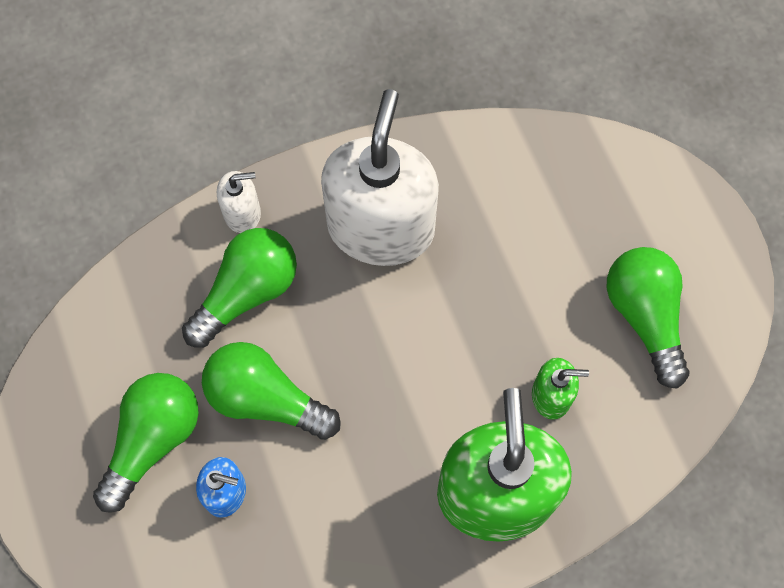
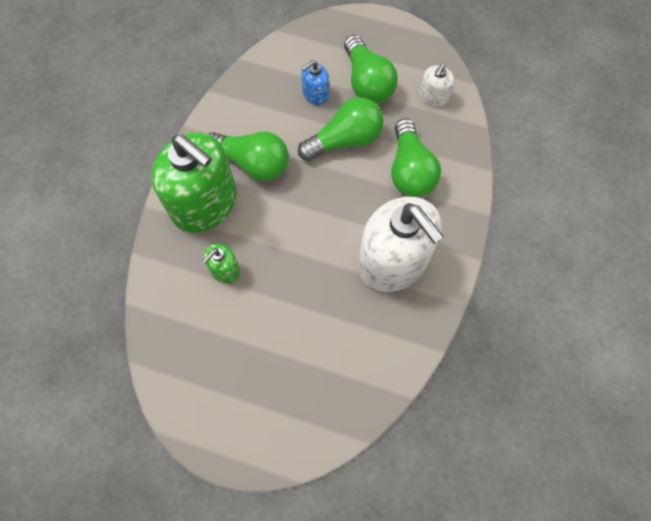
camera: 130 degrees right, 0 degrees up
white soap dispenser [217,171,261,233] -> white soap dispenser moved to [420,63,454,107]
green light bulb [607,247,689,389] -> green light bulb moved to [208,132,289,181]

